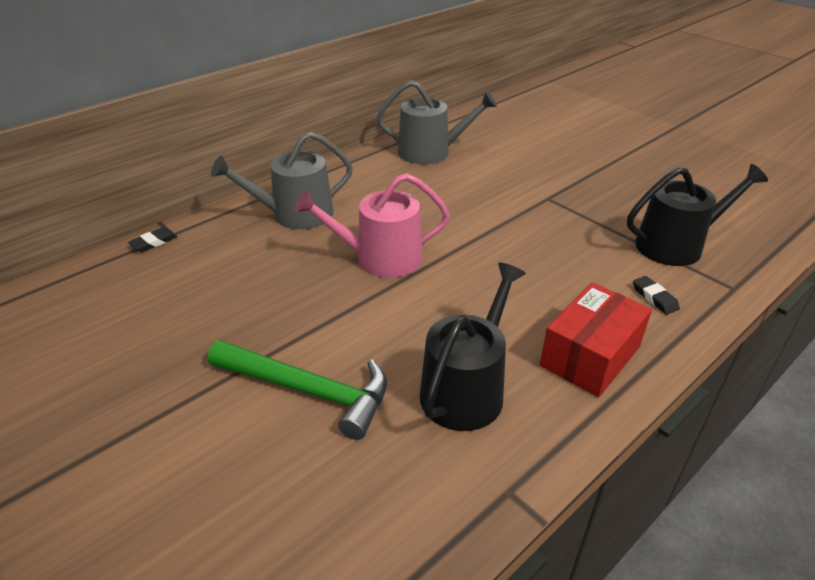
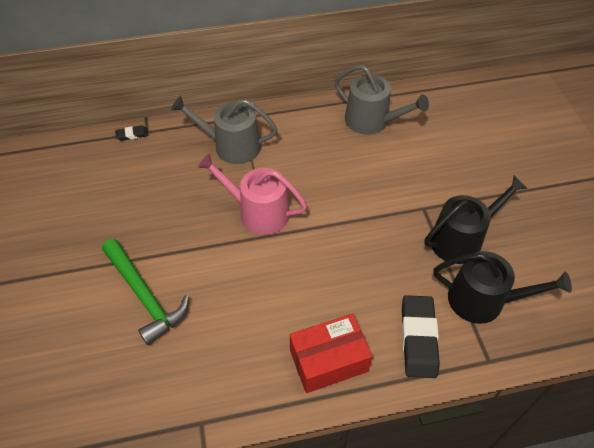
camera: 30 degrees right, 15 degrees up
black watering can [420,262,526,431] -> black watering can moved to [424,175,528,264]
black eraser [633,276,680,315] -> black eraser [402,295,440,378], size x2.06

